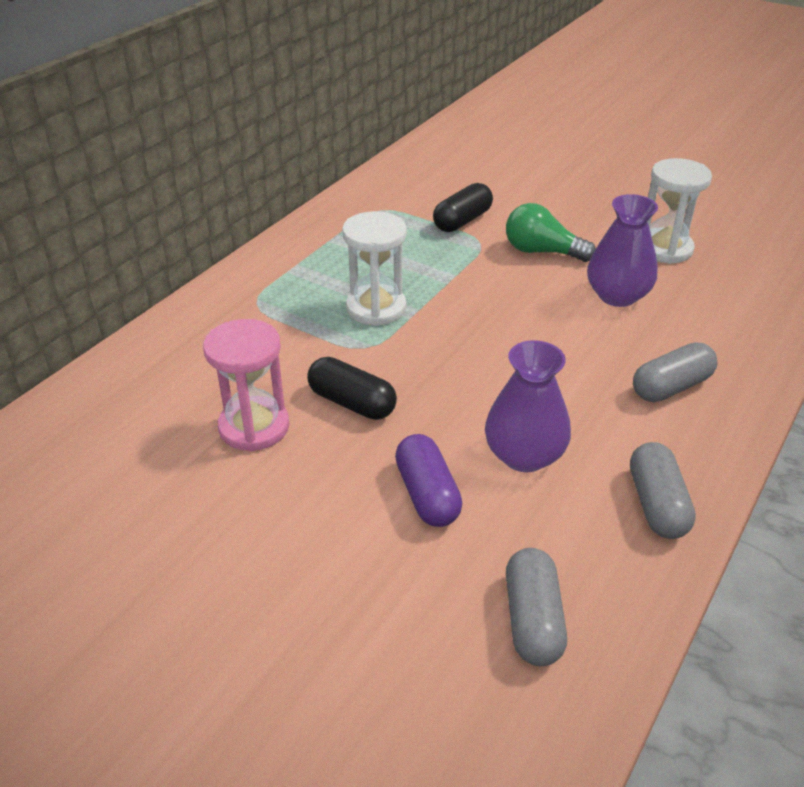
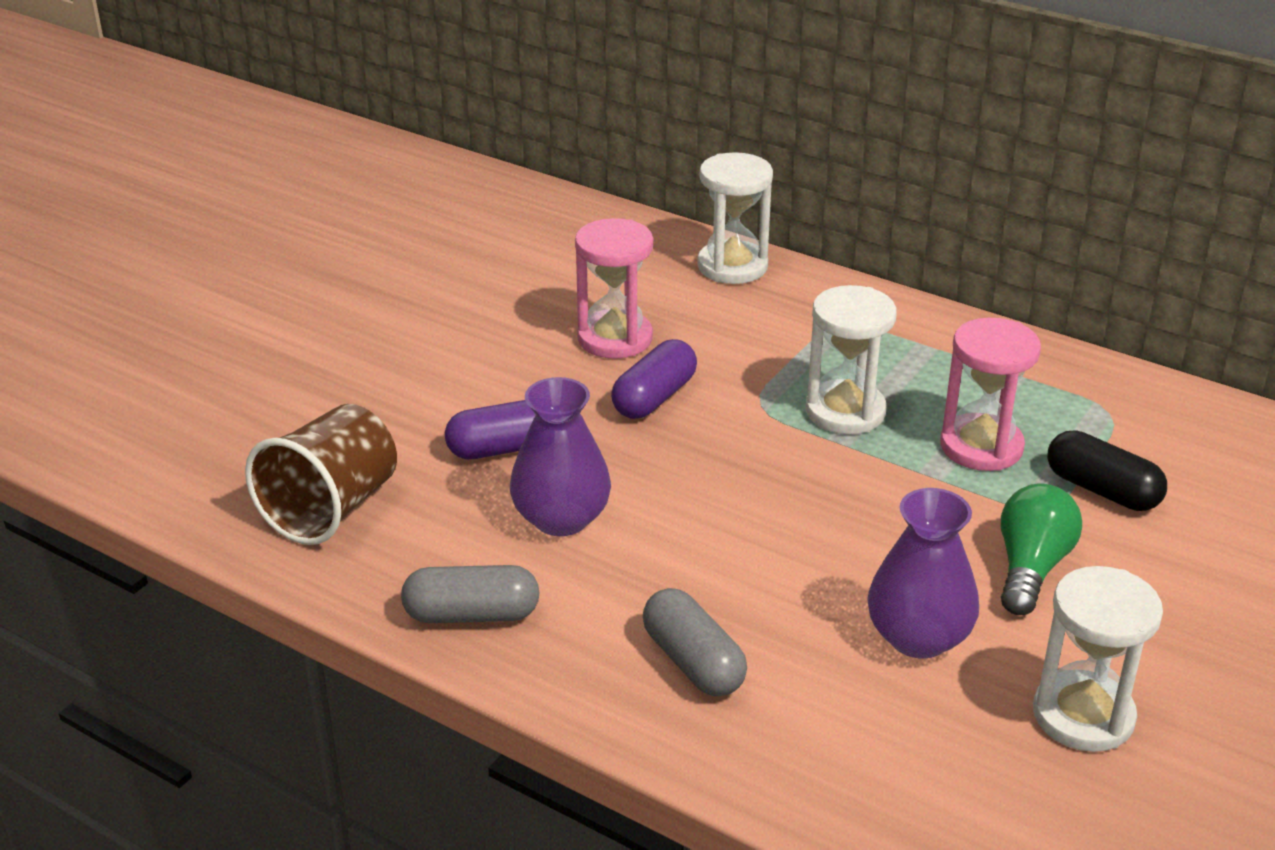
camera: 90 degrees right, 5 degrees down
black capsule [307,357,397,420] -> purple capsule [611,339,697,419]
grey capsule [506,548,567,666] -> brown cup [245,404,397,545]
none -> white hourglass [697,152,773,284]
none -> pink hourglass [940,318,1041,471]

